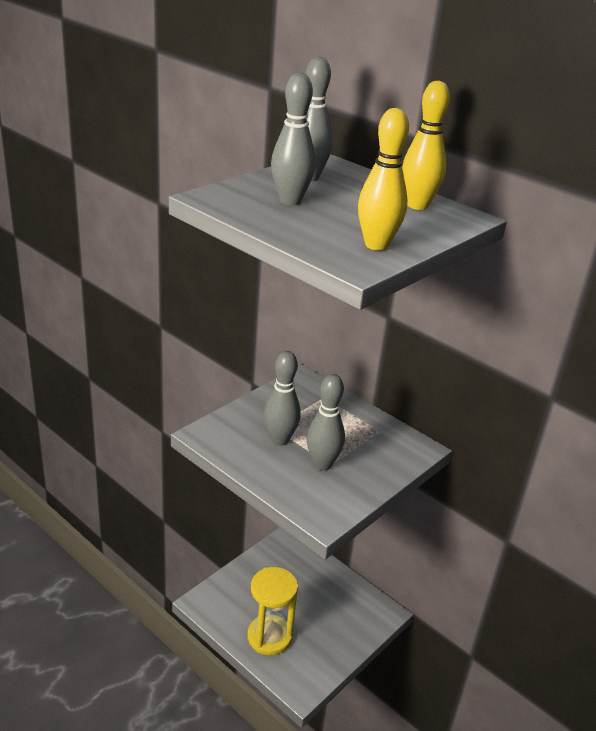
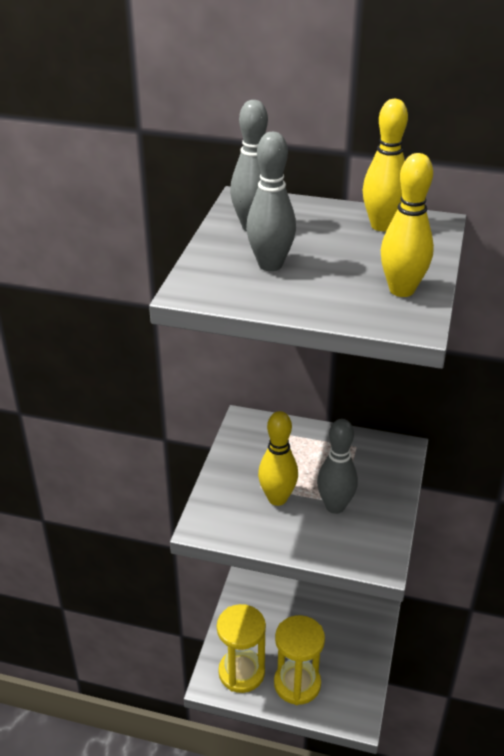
camera: 25 degrees left, 5 degrees up
grey bowling pin [264,351,301,446] -> yellow bowling pin [258,411,298,506]
none -> yellow hourglass [217,604,266,693]

